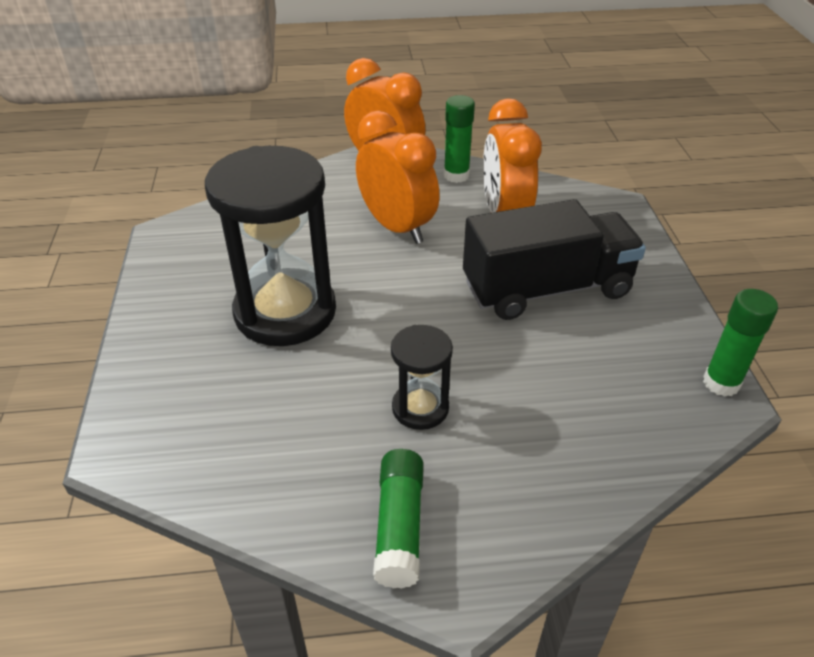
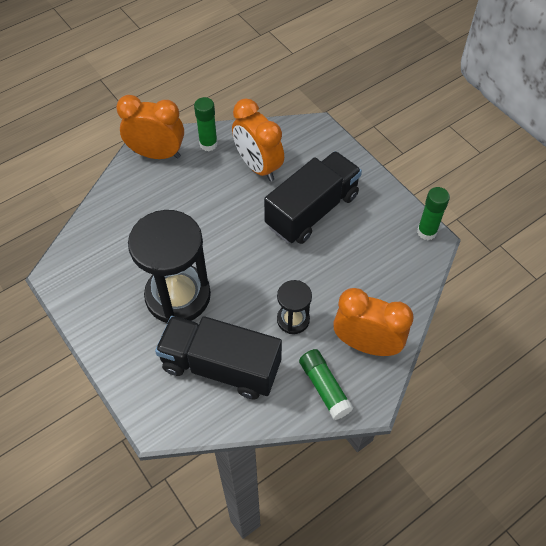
camera: 30 degrees left, 15 degrees up
orange clock [356,110,440,244] -> orange clock moved to [333,288,414,356]
none -> black truck [155,316,282,399]

